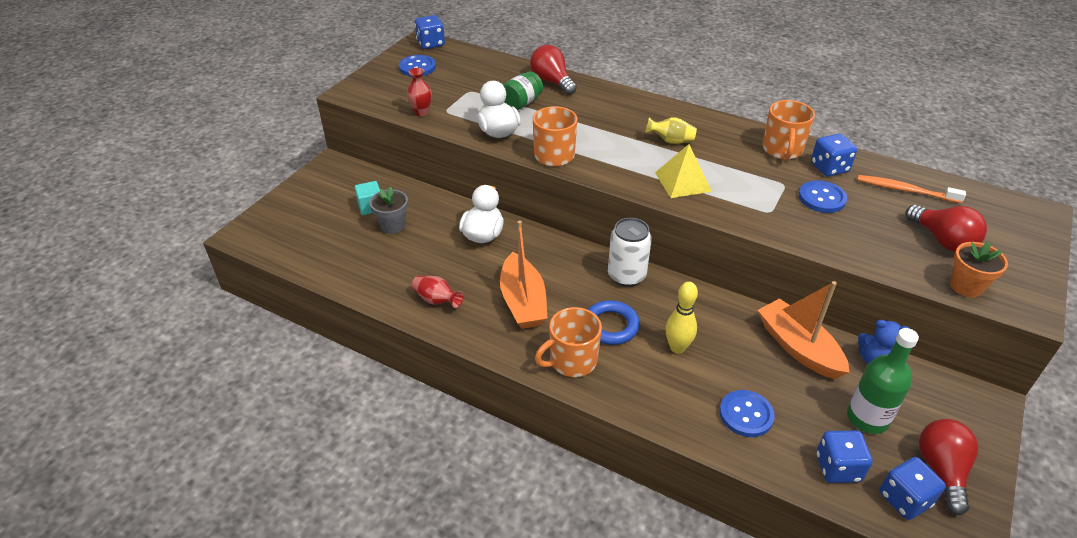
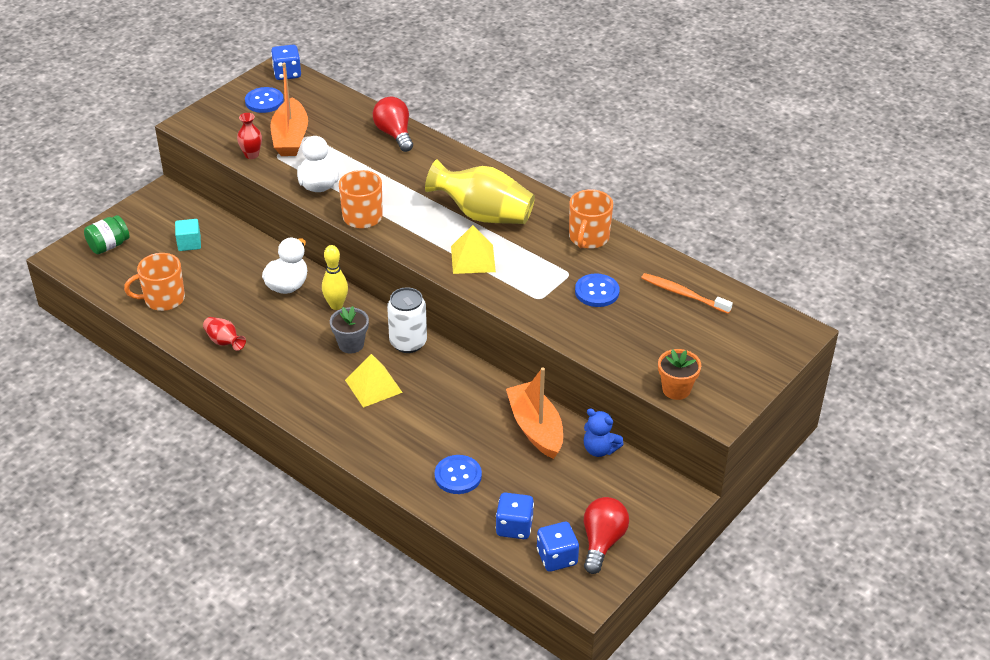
camera: 10 degrees right, 0 degrees up
grey flower pot [369,187,408,234] -> grey flower pot moved to [330,306,369,353]
orange boat [500,220,548,329] -> orange boat moved to [270,62,308,156]
green jar [503,71,543,110] -> green jar moved to [84,215,129,254]
orange mug [535,307,602,377] -> orange mug moved to [124,253,185,311]
blue ring [588,300,640,345] -> yellow pyramid [345,354,403,408]
yellow vase [645,118,697,144] -> yellow vase [425,159,535,224], size x2.16
yellow bowling pin [665,282,698,354] -> yellow bowling pin moved to [322,245,348,310]
blue dice [811,134,857,176] -> none
green bottle [847,328,919,434] -> none
red light bulb [905,205,987,252] -> none

